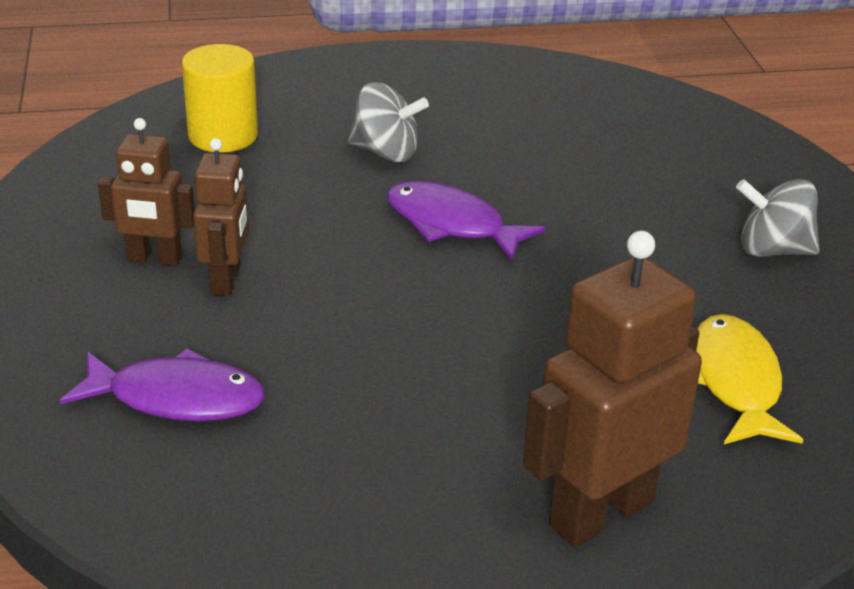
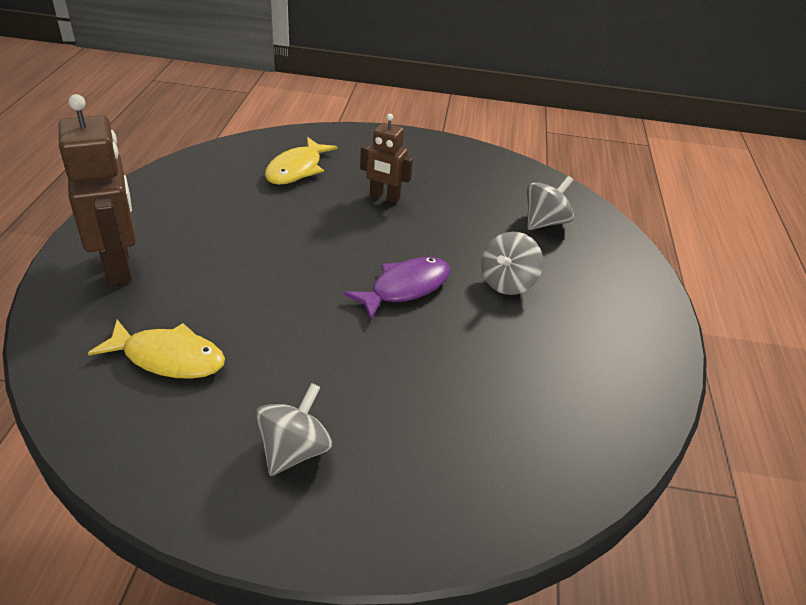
camera: 105 degrees right, 5 degrees up
purple fish [60,348,265,421] -> yellow fish [265,137,338,185]
brown robot [98,118,195,266] -> none
yellow cylinder [182,44,258,152] -> grey spinning top [527,176,574,230]

